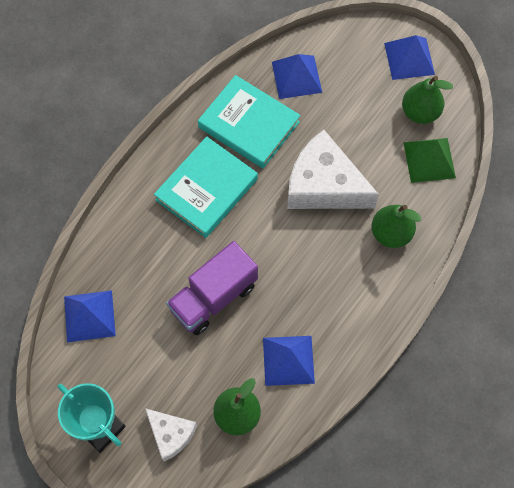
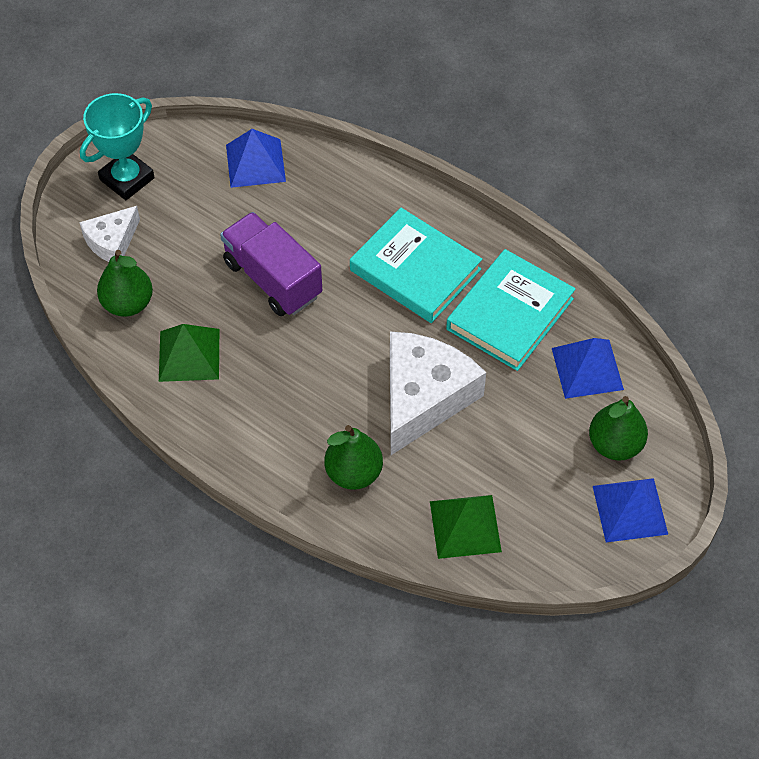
camera: 90 degrees right, 10 degrees down
blue pyramid [263,336,315,386] -> green pyramid [159,324,219,382]
green pear [402,76,453,124] -> green pear moved to [589,396,648,461]

